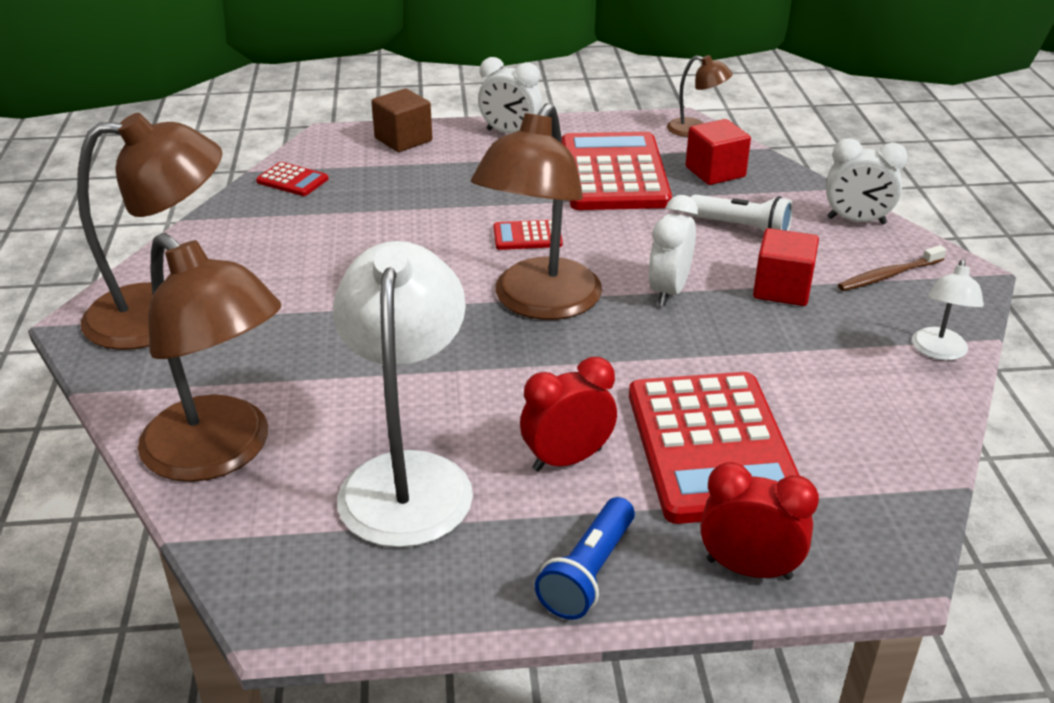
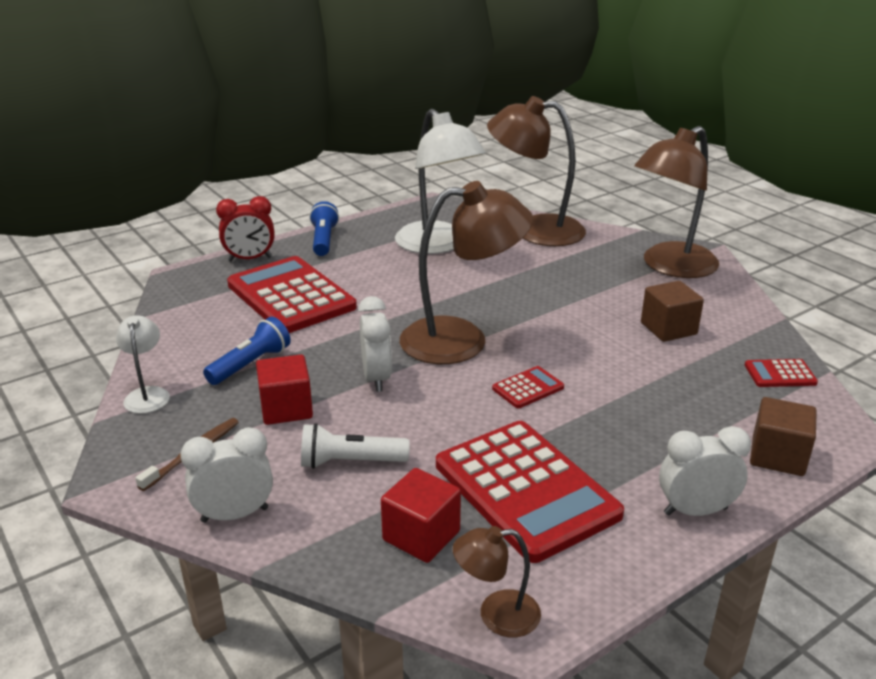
camera: 150 degrees right, 5 degrees down
brown lamp [471,103,602,320] -> brown lamp turned 90 degrees clockwise [400,181,533,364]
red clock [520,357,617,471] -> none
none -> blue flashlight [203,317,291,385]
none -> brown cube [641,281,704,342]

